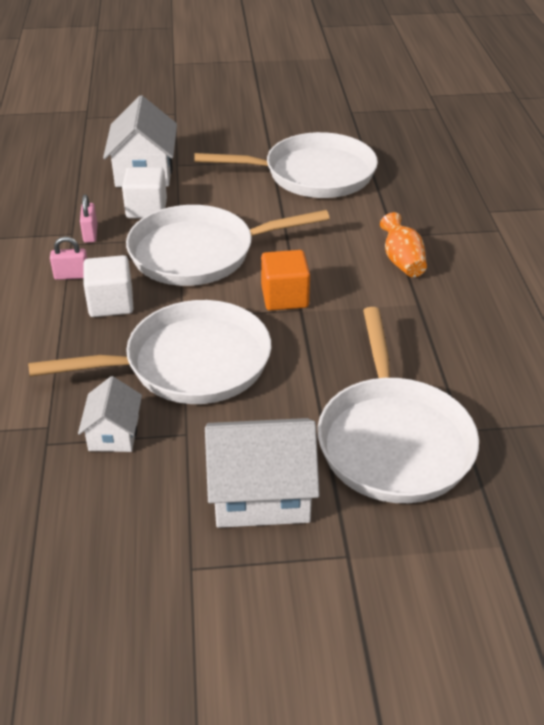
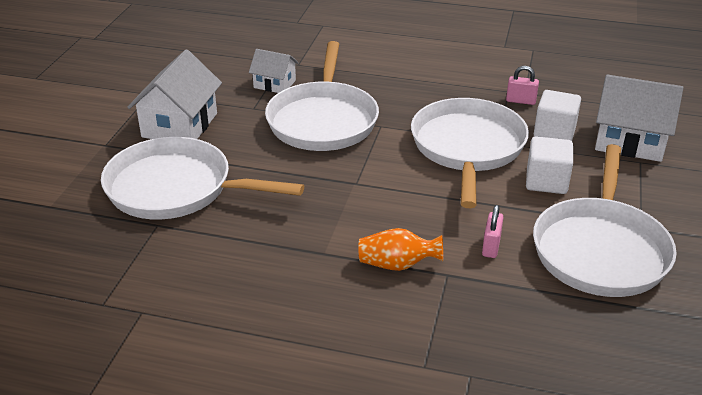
camera: 110 degrees right, 5 degrees down
pink padlock [50,236,87,280] -> pink padlock moved to [482,205,503,258]
white cube [83,255,134,317] -> white cube moved to [526,136,573,194]
orange cube [261,250,310,311] -> none

